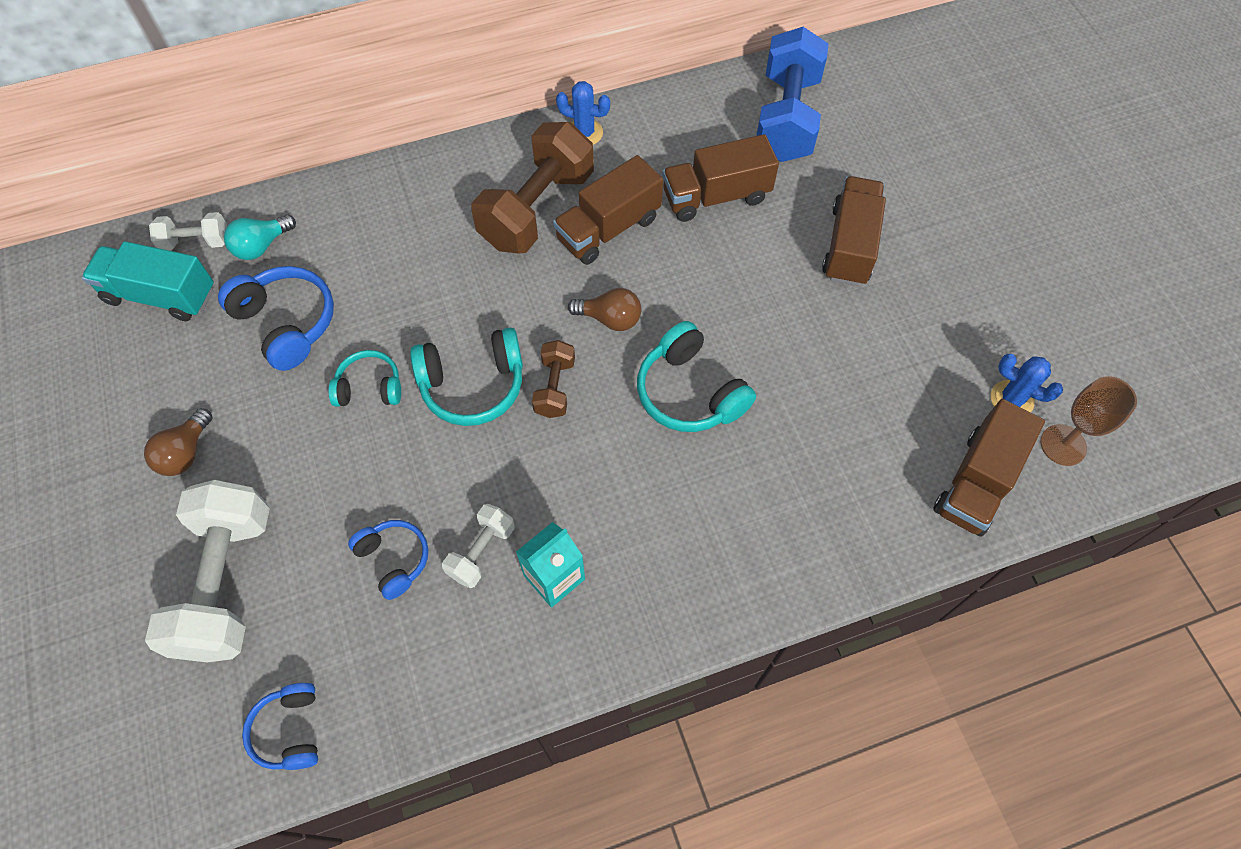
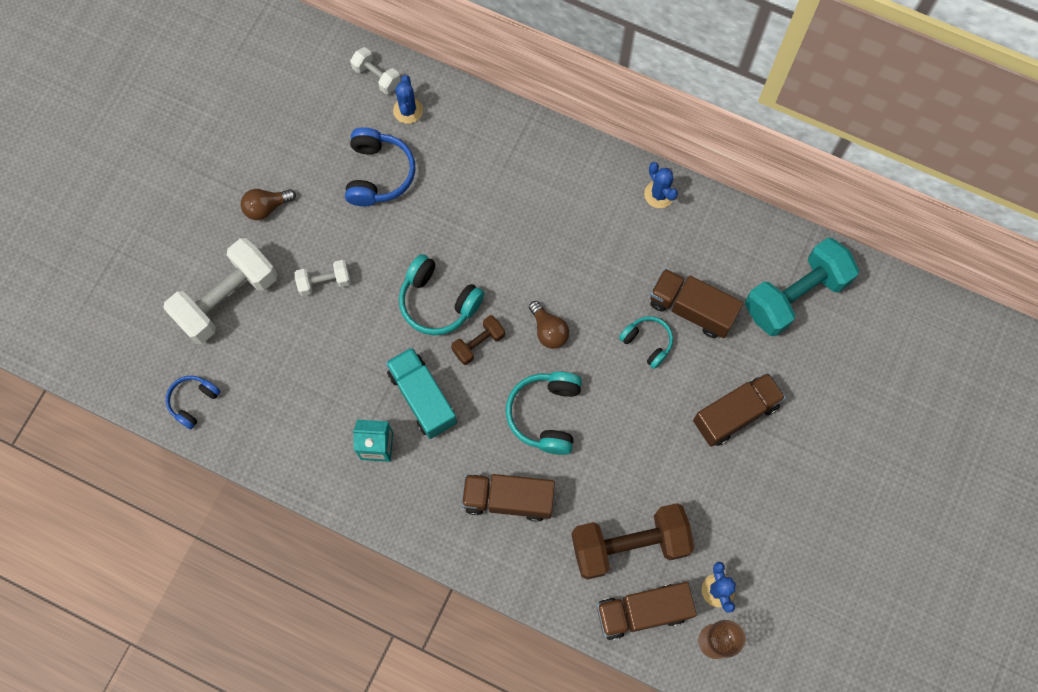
camera: 45 degrees right, 10 degrees up
turquoise truck [82,241,214,321] -> turquoise truck moved to [386,347,457,439]
turquoise light bulb [224,215,296,260] -> blue cactus [393,75,423,124]
turquoise headphones [328,350,401,407] -> turquoise headphones moved to [619,316,673,369]
blue headphones [348,520,428,600] -> none
white dumbbell [442,504,515,588] -> white dumbbell moved to [294,260,351,296]
brown dumbbell [471,122,594,254] -> brown dumbbell moved to [571,503,694,580]
brown truck [553,155,663,265] -> brown truck moved to [461,474,555,522]
blue dumbbell [757,27,829,162] -> turquoise dumbbell [745,238,859,336]

